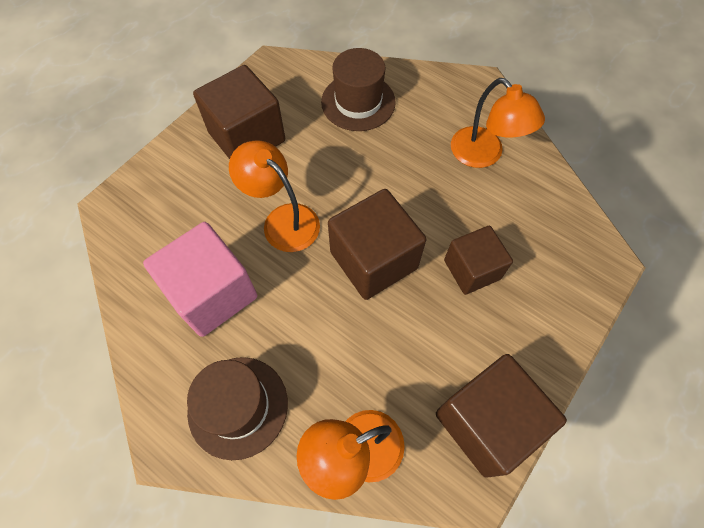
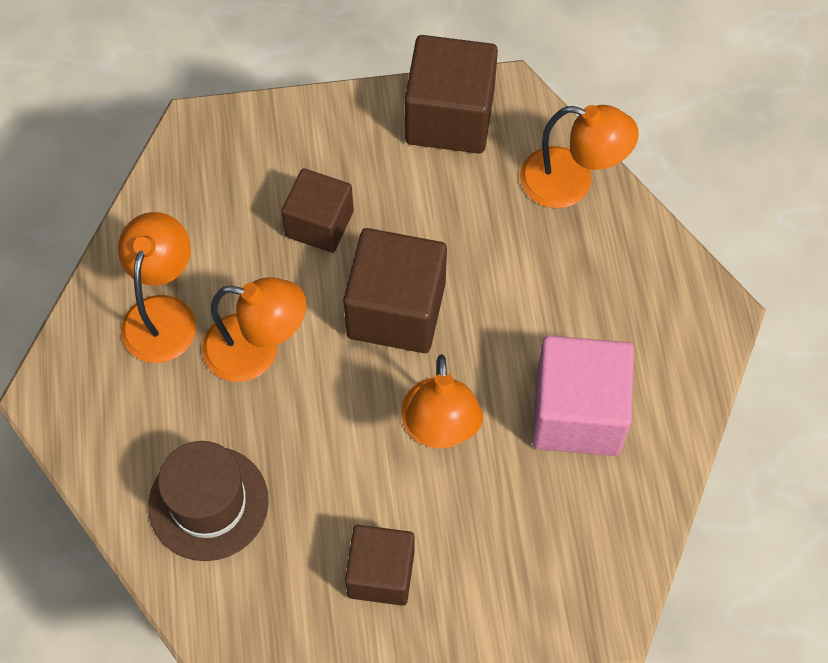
camera: 135 degrees left, 0 degrees up
brown hat [187,357,288,460] -> none
brown cube [193,65,285,159] -> brown cube [345,525,415,606], size x0.65
none -> orange lamp [202,277,306,382]

